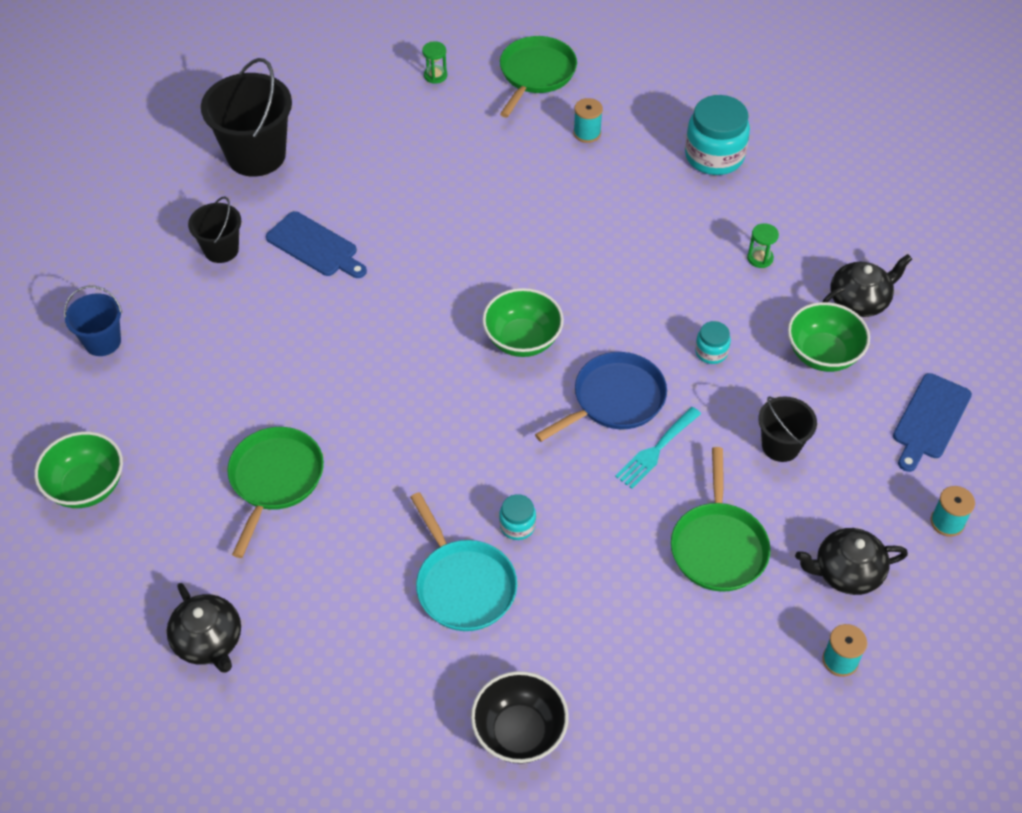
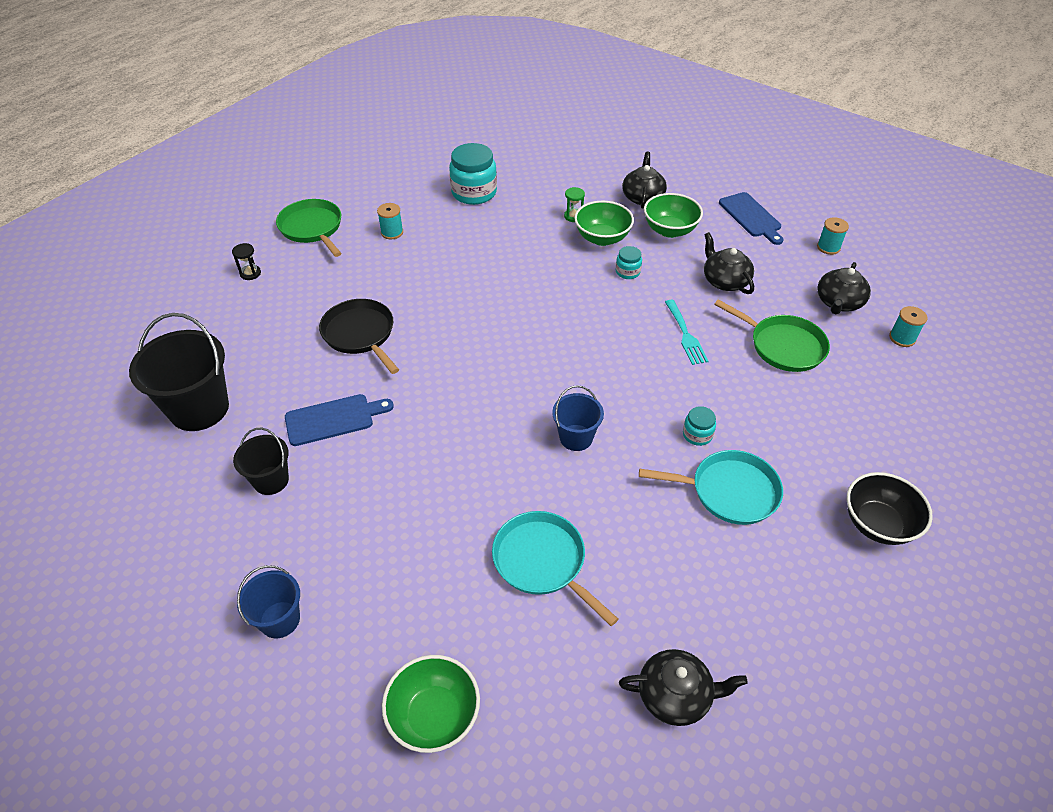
camera: 55 degrees left, 5 degrees down
green pan [227,427,324,558] -> turquoise pan [492,511,618,626]
green hourglass [422,41,447,84] -> black hourglass [232,243,261,280]
green bowl [482,288,564,357] -> green bowl moved to [574,201,634,246]
blue pan [535,352,667,442] -> none
black bucket [758,396,817,462] -> black teapot [704,232,754,294]
none -> black pan [319,299,399,374]
none -> blue bucket [552,385,604,451]

